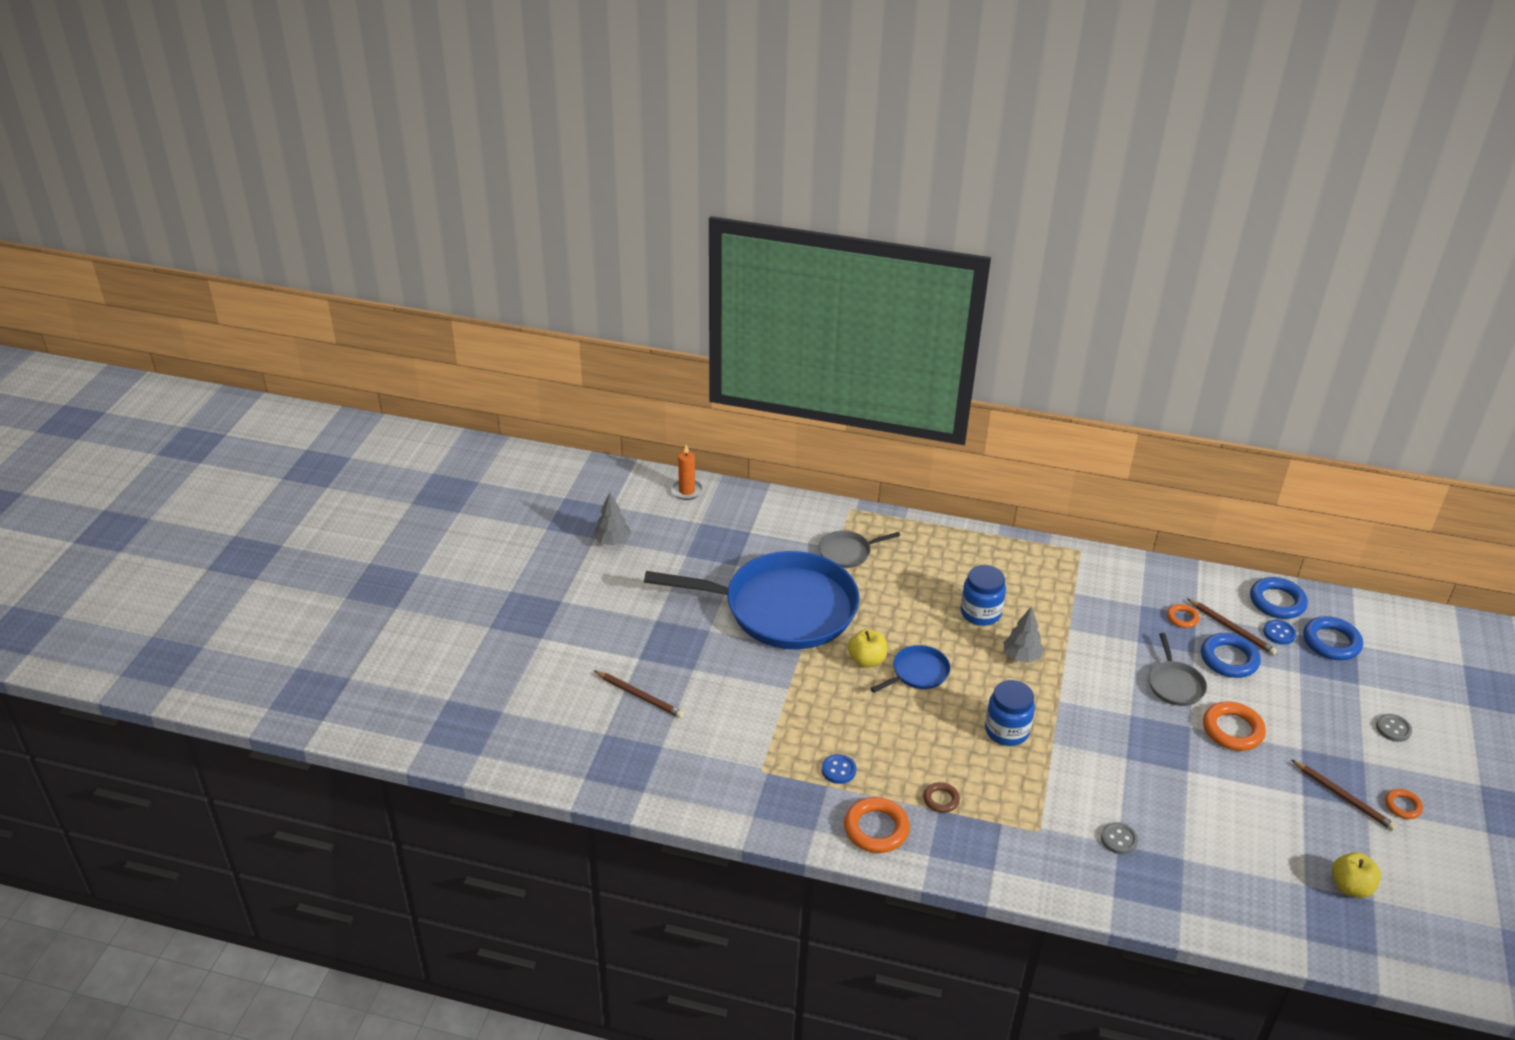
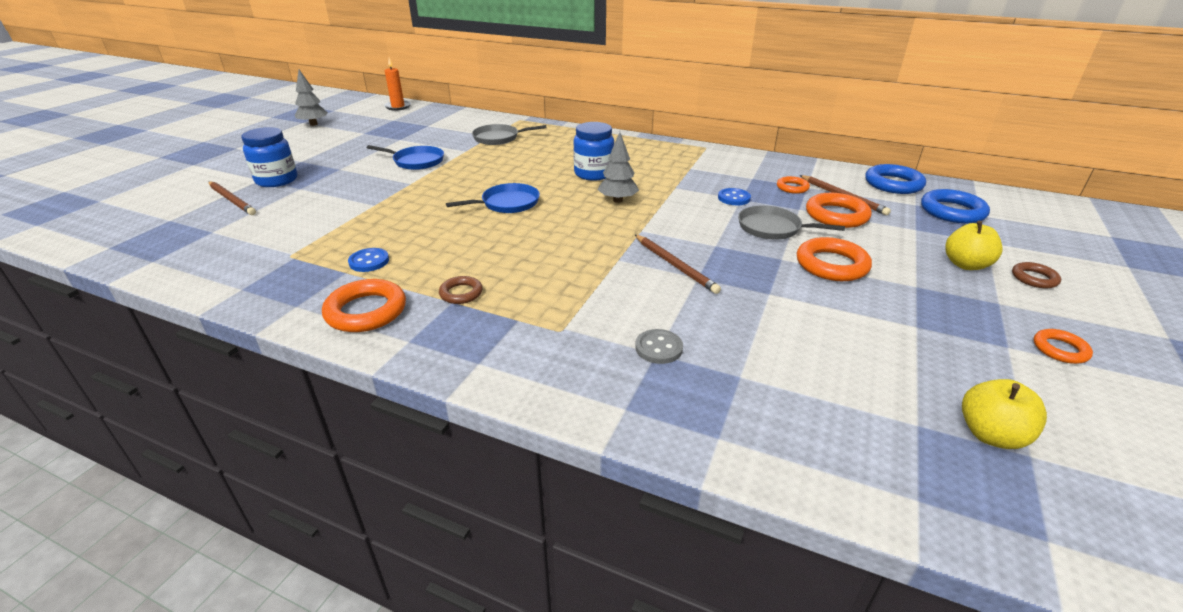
camera: 10 degrees right, 5 degrees down
blue pan [644,551,860,649] -> blue pan [367,145,444,170], size x0.41
yellow apple [848,629,887,667] -> yellow apple moved to [945,221,1003,270]
blue jar [985,680,1035,746] -> blue jar moved to [241,127,297,187]
grey pan [1149,633,1207,706] -> grey pan turned 105 degrees clockwise [738,205,845,240]
blue ring [1201,633,1261,678] -> orange ring [806,193,872,228]
blue button [1263,620,1296,645] -> blue button moved to [718,188,751,205]
brown pencil [1292,760,1397,831] -> brown pencil moved to [635,235,721,294]
grey button [1376,714,1412,742] -> brown ring [1012,262,1061,288]

